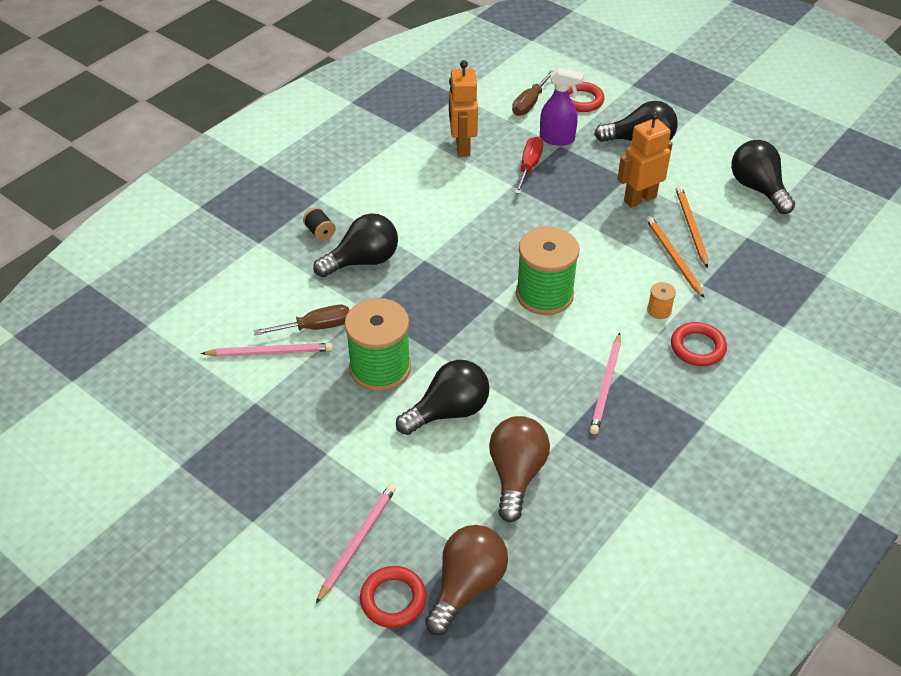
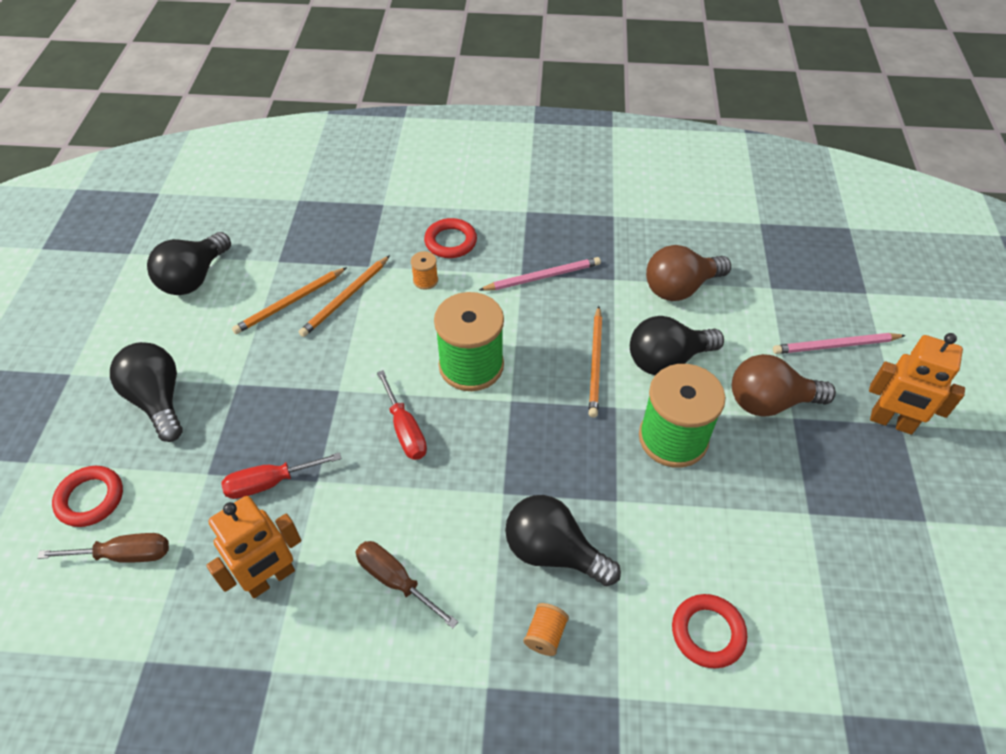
camera: 125 degrees left, 5 degrees up
pink pencil [201,343,332,357] -> none
brown screwdriver [254,305,349,335] -> brown screwdriver moved to [356,541,458,629]
black spool [303,207,336,241] -> orange spool [524,603,569,656]
red ring [360,566,427,628] -> red ring moved to [672,594,747,668]
black light bulb [396,360,489,435] -> black light bulb turned 45 degrees counterclockwise [630,316,724,375]
brown light bulb [425,525,508,635] -> brown light bulb moved to [732,354,836,417]
purple spray bottle [540,68,584,146] -> none
orange robot [617,111,673,208] -> orange robot moved to [869,333,965,435]
none -> red screwdriver [377,370,427,460]
none -> orange pencil [589,306,602,417]

